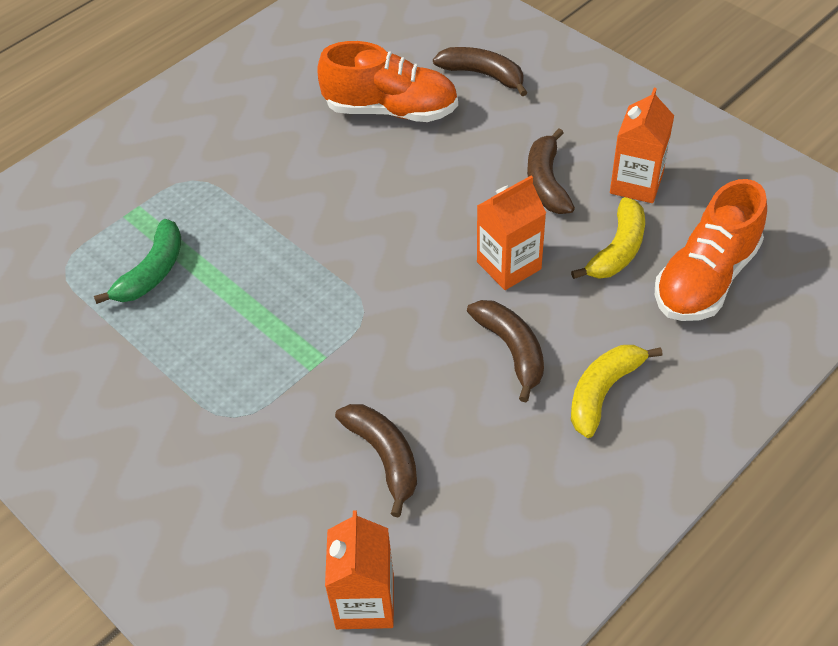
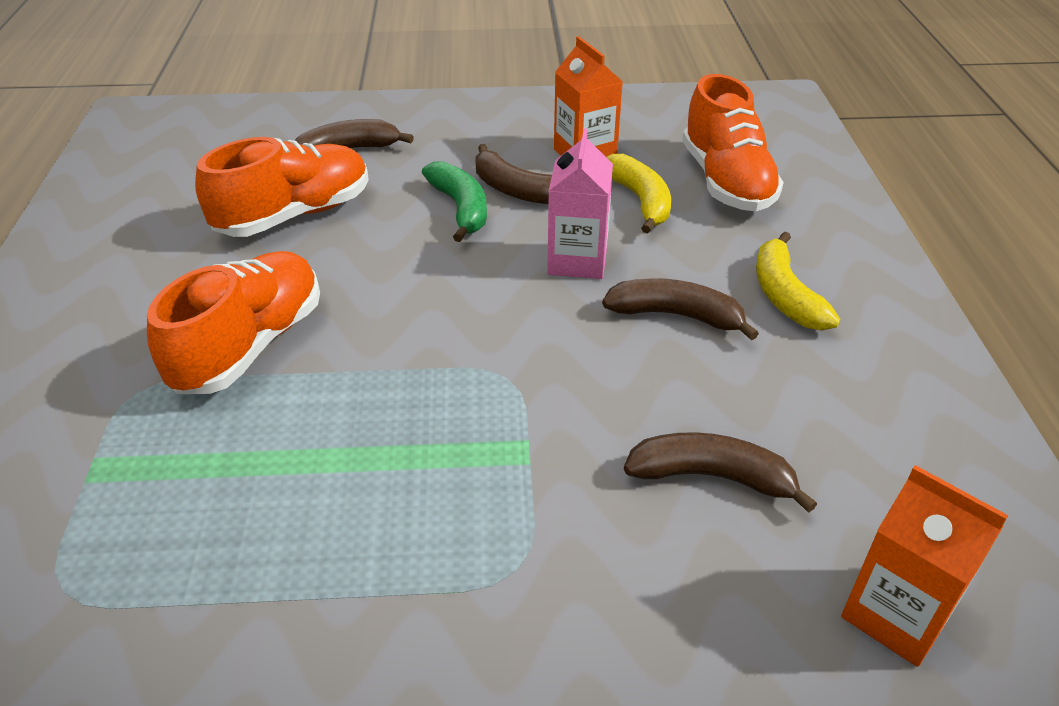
camera: 50 degrees left, 10 degrees down
green banana [94,219,181,304] -> green banana moved to [422,161,487,242]
orange carton [477,176,546,290] -> pink carton [547,128,613,279]
none -> orange shoe [147,251,320,394]

